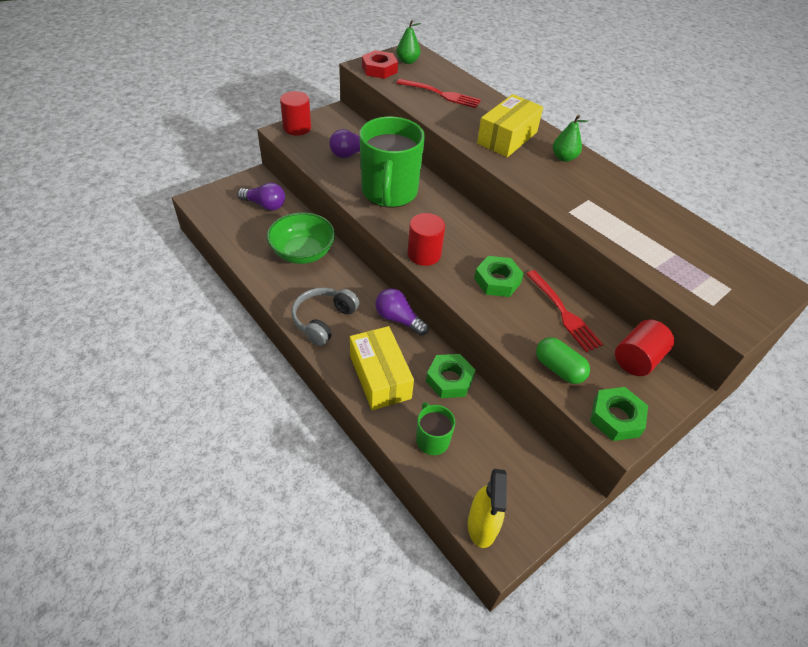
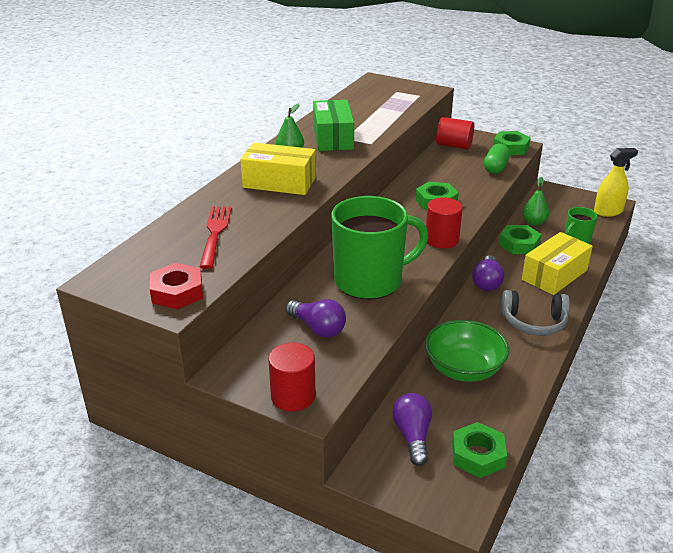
camera: 110 degrees left, 15 degrees down
green pear [397,20,421,64] -> green pear moved to [522,177,549,226]
red fork [526,270,603,352] -> none
none -> green box [313,100,354,151]
none -> green nut [452,422,507,478]

